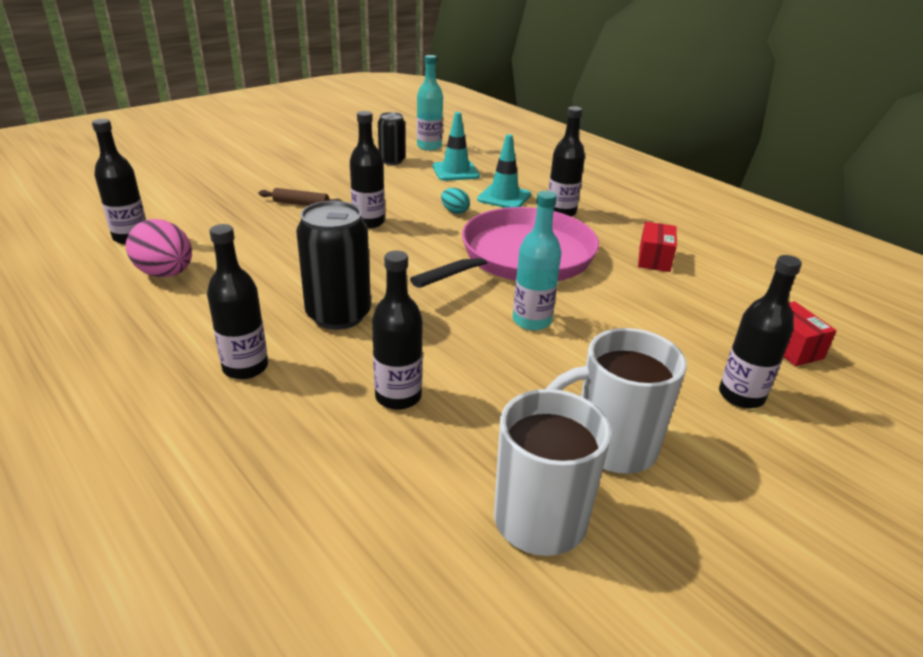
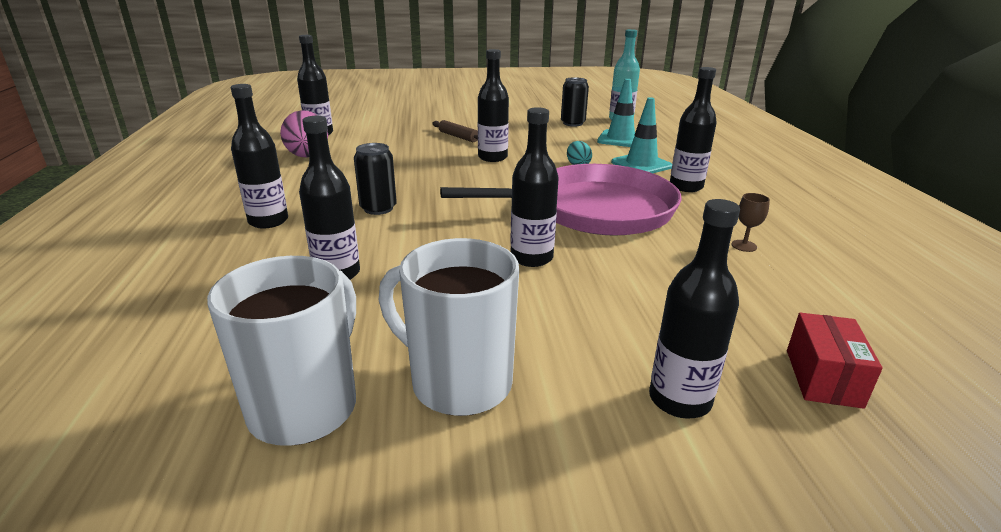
camera: 35 degrees right, 5 degrees down
black can [296,201,371,330] -> black can [354,143,397,215], size x0.61
turquoise bottle [513,191,562,331] -> black bottle [510,107,559,267]
red box [638,222,677,272] -> brown goblet [732,193,770,252]

